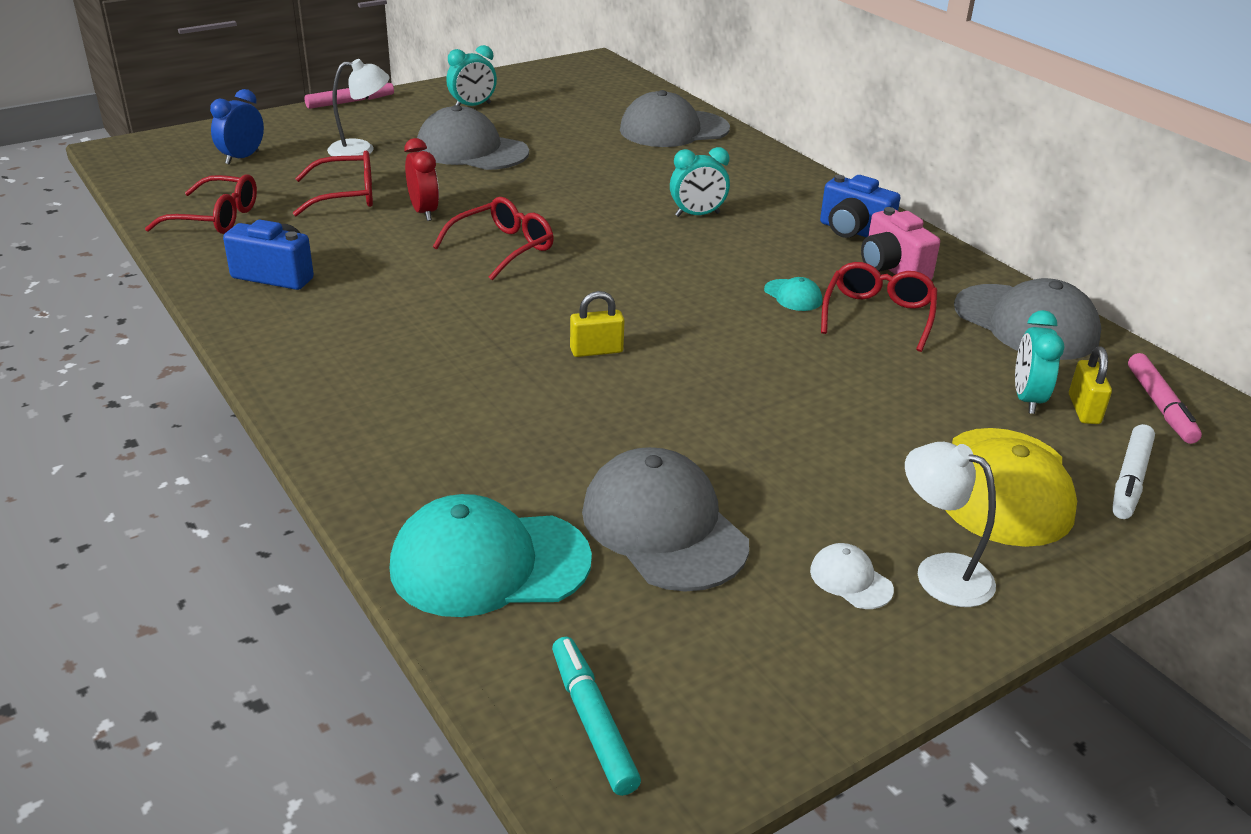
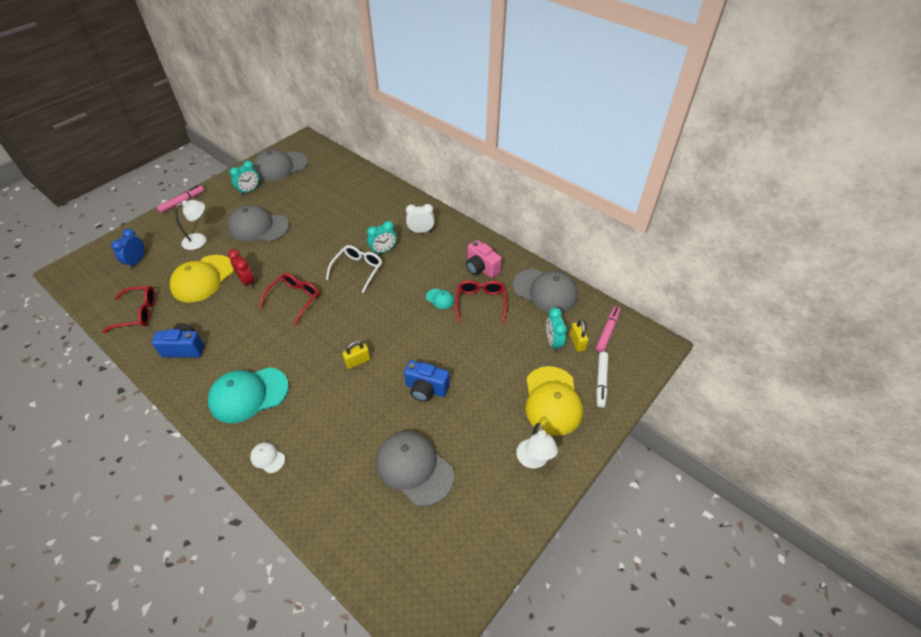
camera: 15 degrees left, 15 degrees up
red glasses [293,151,373,216] -> yellow cap [170,255,234,303]
turquoise cap [390,494,592,617] -> turquoise cap moved to [208,367,289,423]
turquoise marker [552,637,641,796] -> none
grey cap [620,90,730,147] -> grey cap moved to [253,149,308,182]
white cap [810,543,894,609] -> white cap moved to [250,442,285,473]
blue camera [820,175,900,238] -> blue camera moved to [404,360,450,402]
white lamp [905,442,996,607] -> white lamp turned 120 degrees counterclockwise [516,423,558,468]
pink marker [1128,353,1202,444] -> pink marker turned 135 degrees counterclockwise [596,306,621,352]
none -> white glasses [326,245,382,293]
none -> white clock [406,204,434,233]

